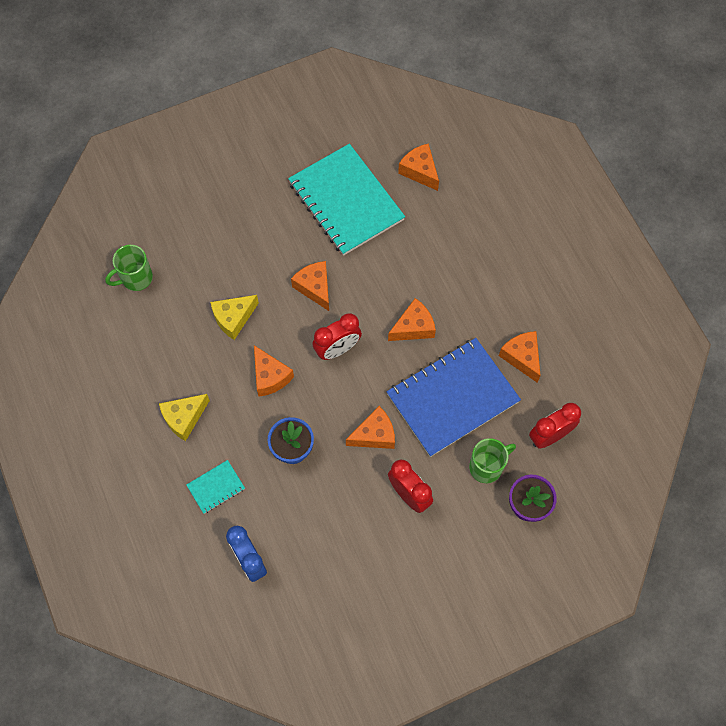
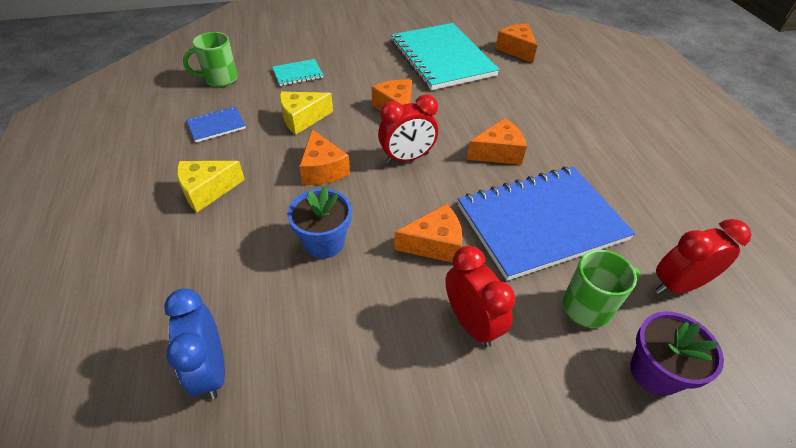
camera: 10 degrees right, 20 degrees down
turquoise notebook [187,460,245,514] -> turquoise notebook moved to [272,59,323,86]
orange cheese [499,331,541,383] -> none
none -> blue notebook [186,106,246,142]

